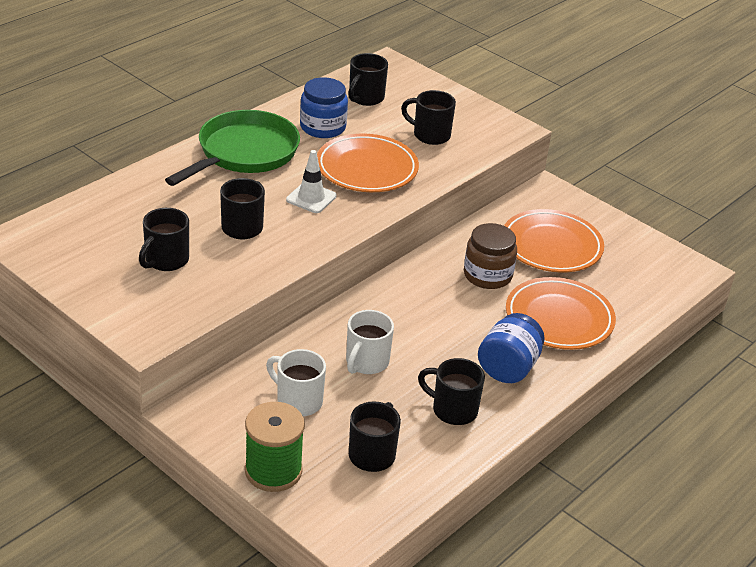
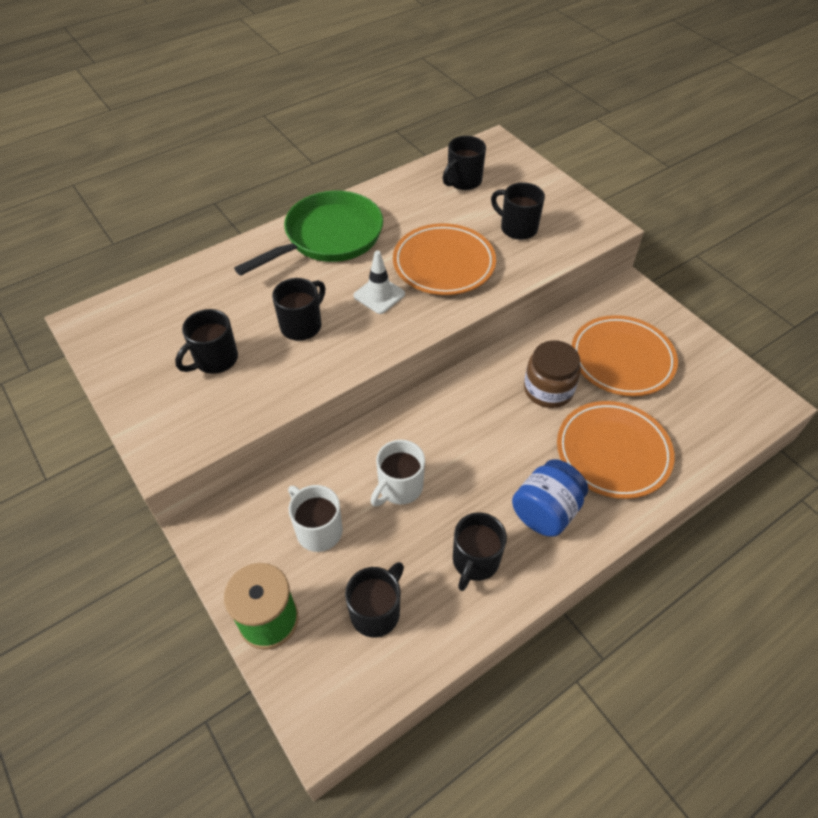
camera: 15 degrees right, 15 degrees up
blue jar [300,77,348,138] -> none
black mug [418,358,485,425] -> black mug turned 105 degrees counterclockwise [453,512,507,591]

